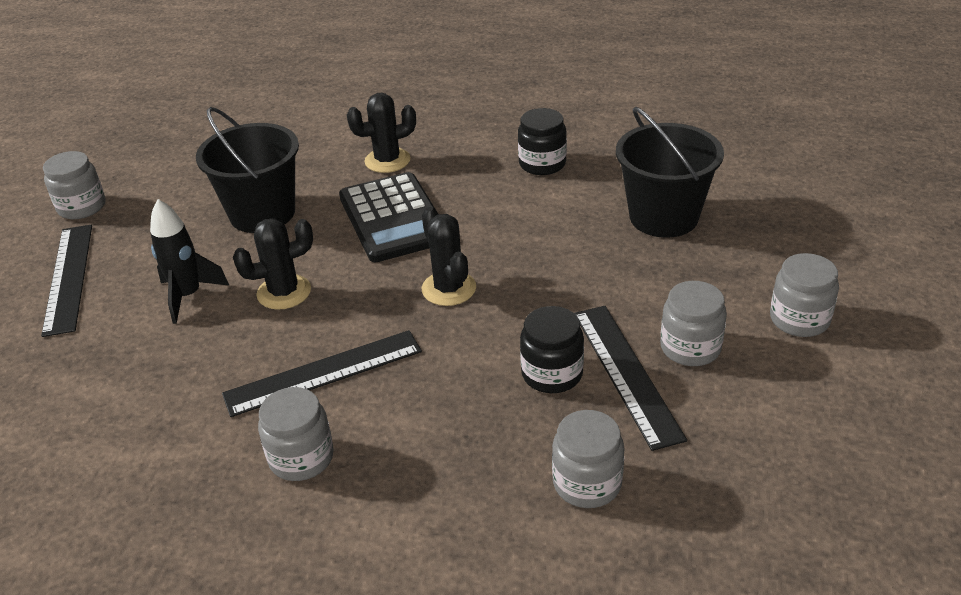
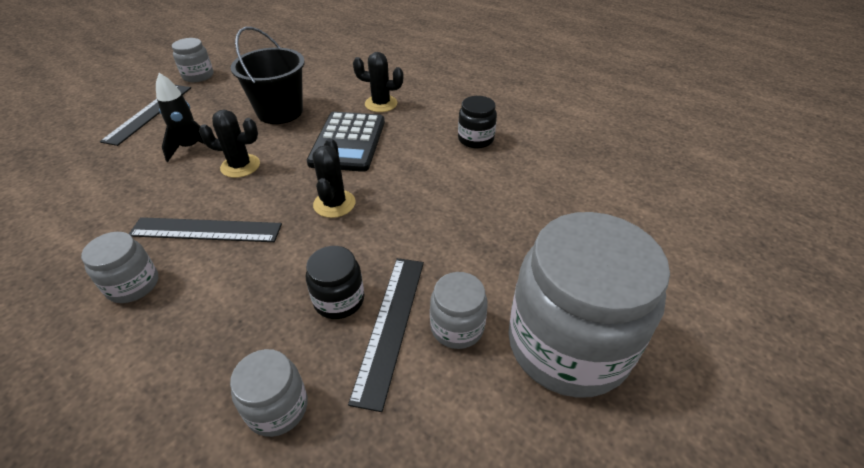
camera: 25 degrees right, 5 degrees up
black bucket [616,107,724,238] -> none
grey jar [770,253,839,337] -> grey jar [508,212,670,398], size x2.19

